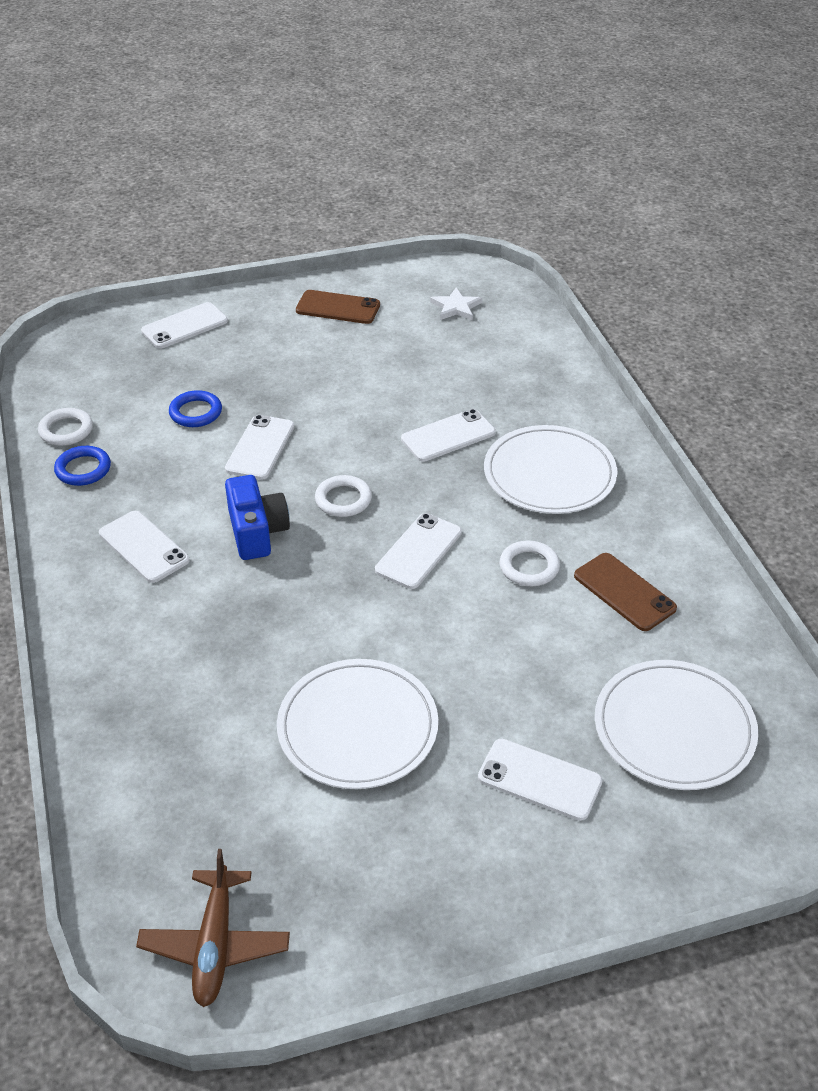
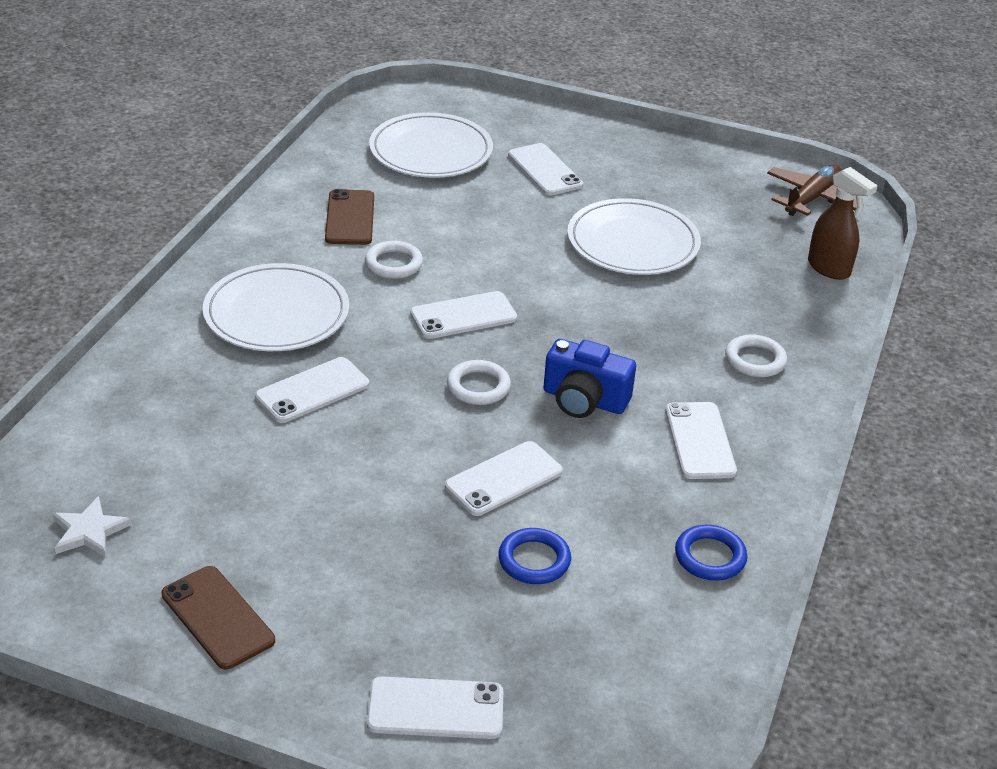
camera: 145 degrees left, 5 degrees down
white ring [38,408,93,446] -> white ring moved to [725,334,787,377]
blue camera [225,475,290,560] -> blue camera turned 90 degrees counterclockwise [543,339,636,418]
white phone [401,409,496,462] -> white phone turned 45 degrees counterclockwise [255,357,369,423]
none -> brown spray bottle [808,167,878,280]

